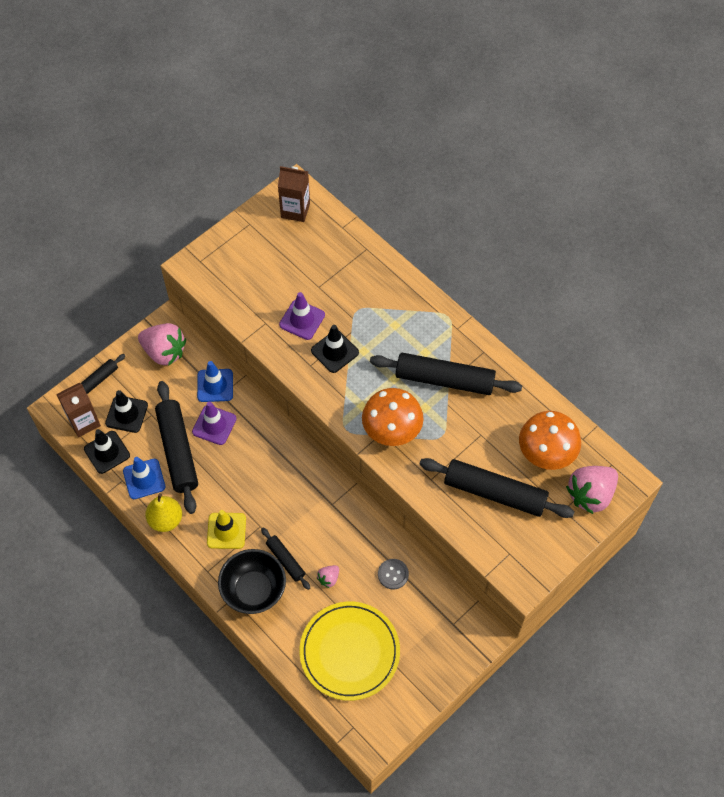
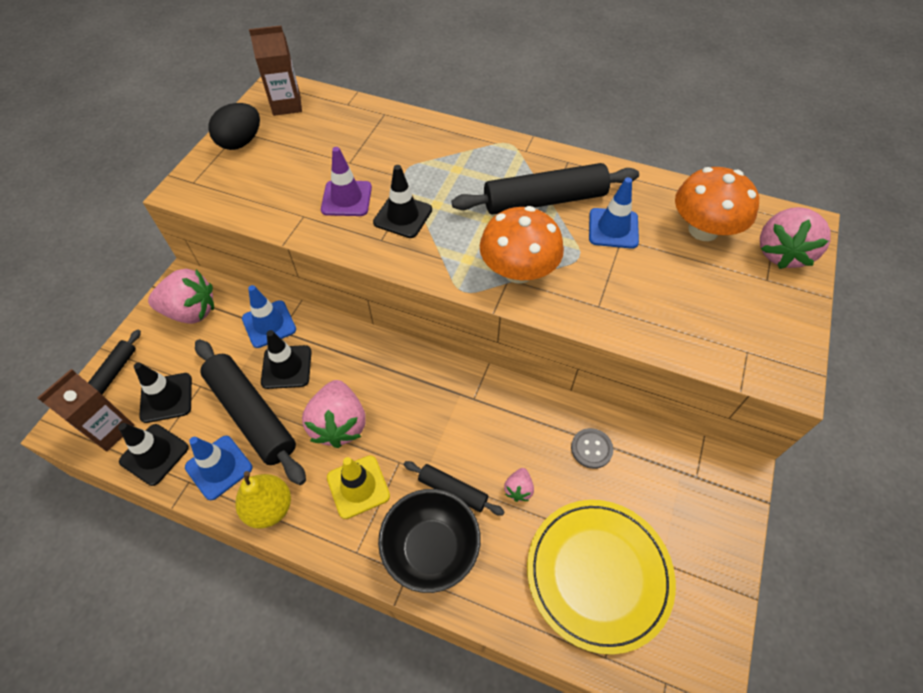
camera: 25 degrees left, 5 degrees down
purple traffic cone [192,402,237,445] -> black traffic cone [261,330,312,389]
black rolling pin [419,458,574,518] -> none
none -> black egg [208,103,260,150]
none -> pink strawberry [302,380,366,448]
none -> blue traffic cone [589,177,639,249]

